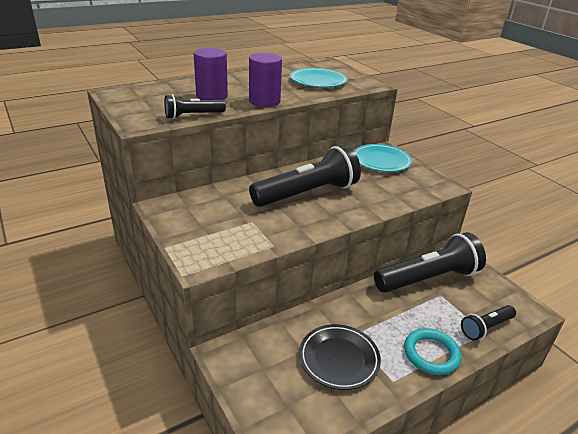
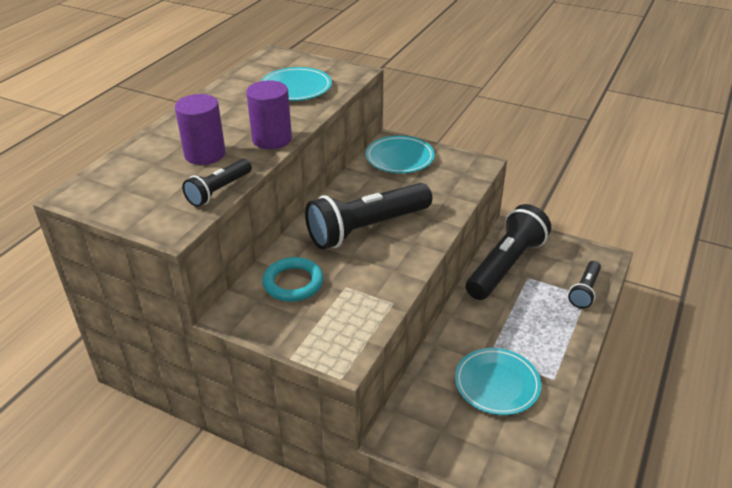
camera: 30 degrees left, 5 degrees up
black flashlight [249,145,361,207] -> black flashlight turned 150 degrees counterclockwise [305,183,432,250]
black plate [299,324,381,390] -> turquoise plate [455,348,541,415]
turquoise ring [404,328,461,375] -> turquoise ring moved to [262,257,323,302]

